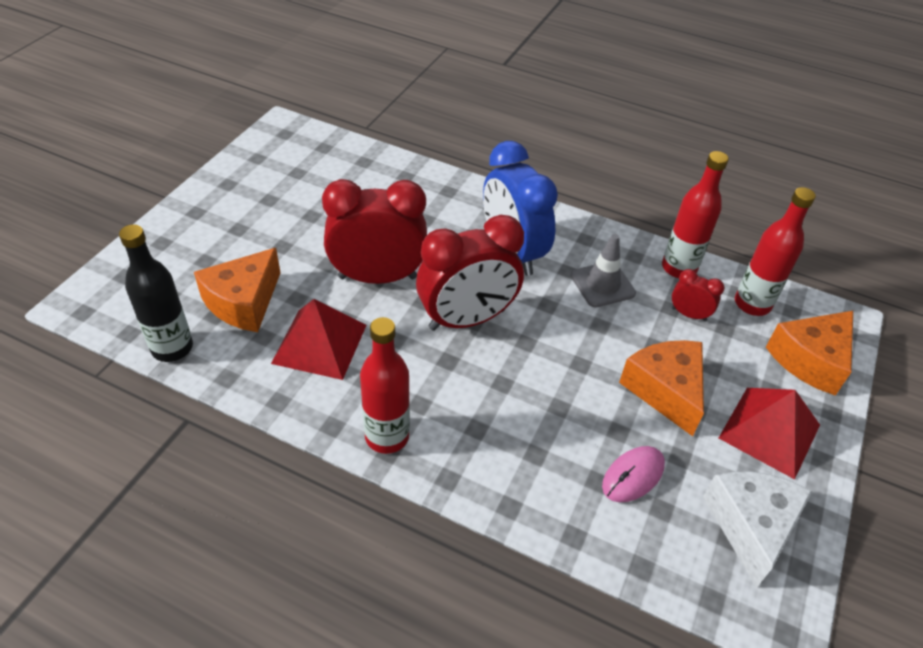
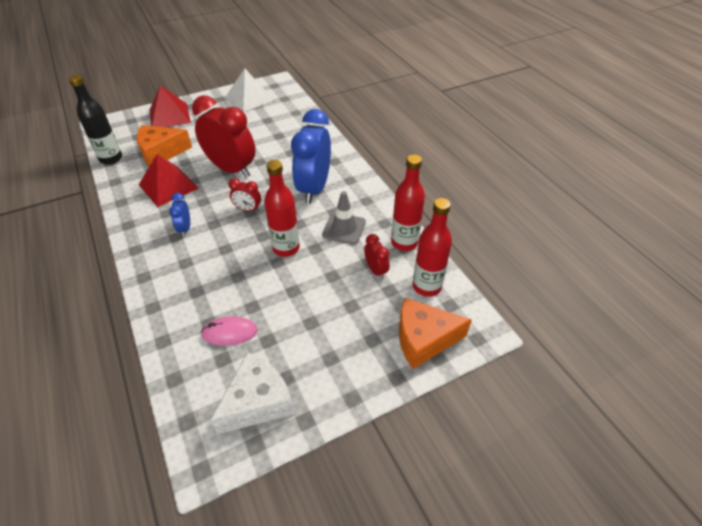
camera: 40 degrees right, 0 degrees up
red bottle [360,317,410,454] -> red bottle moved to [264,160,300,257]
red clock [416,215,524,331] -> red clock [229,178,261,212], size x0.45
orange cheese [619,340,704,436] -> none
red pyramid [719,388,820,479] -> red pyramid moved to [150,85,191,127]
none -> blue clock [169,193,190,237]
none -> white pyramid [226,68,274,112]

